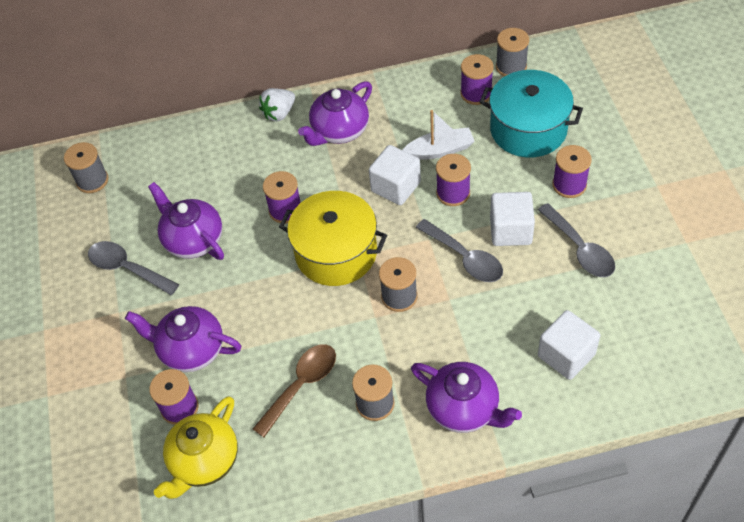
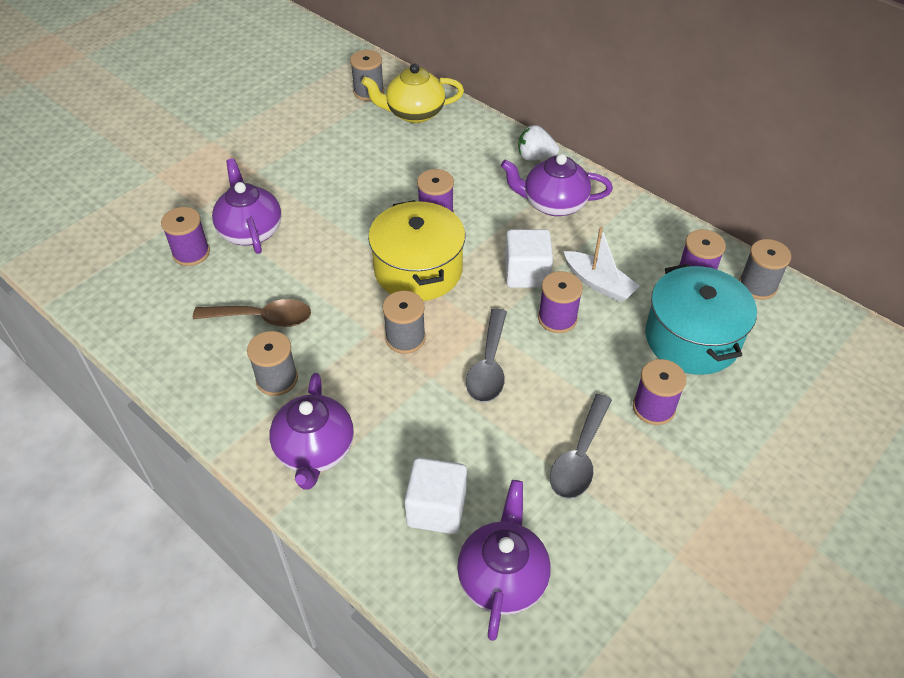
camera: 50 degrees right, 5 degrees down
grey spoon [88,241,179,295] -> none
purple teapot [148,182,224,260] -> purple teapot moved to [457,480,550,641]
yellow teapot [154,396,238,499] -> yellow teapot moved to [362,63,464,123]
white cube [490,192,535,246] -> none

